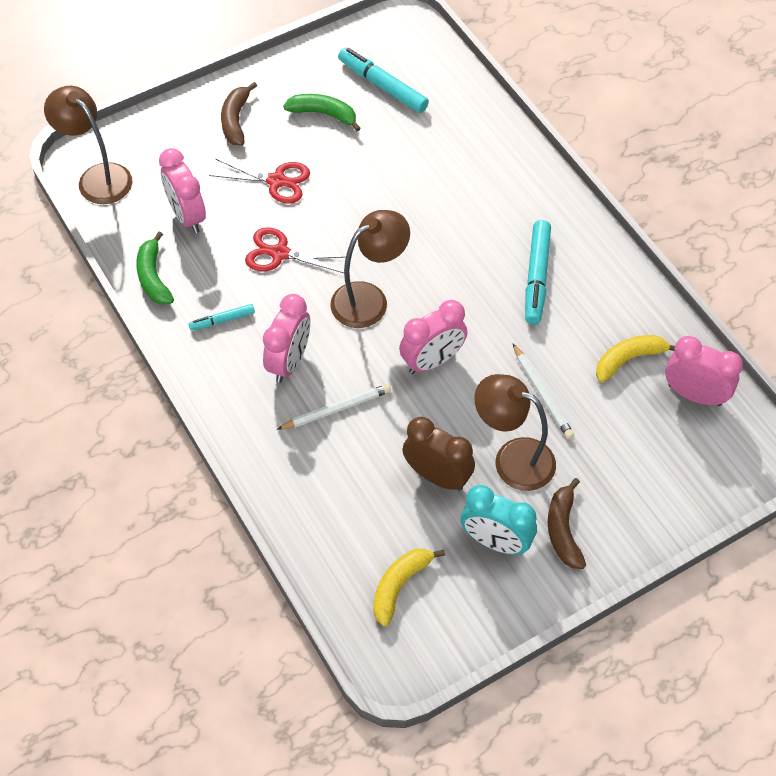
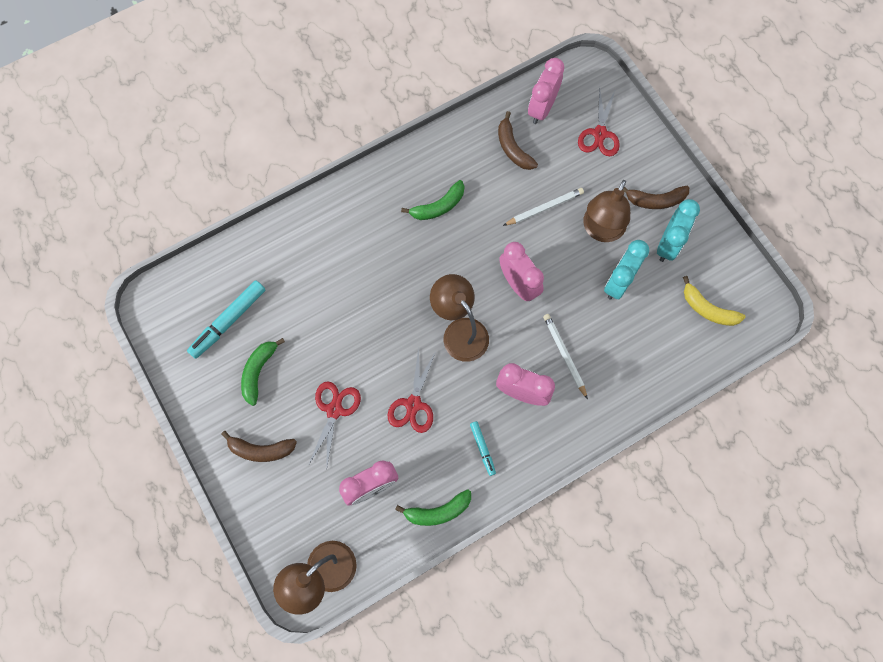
camera: 90 degrees left, 15 degrees up
brown clock [402,417,475,491] -> turquoise clock [604,240,649,300]
turquoise marker [525,220,551,325] -> green banana [401,180,464,220]
yellow banana [596,335,675,382] -> brown banana [498,111,538,170]
none -> red scissors [578,86,620,156]

